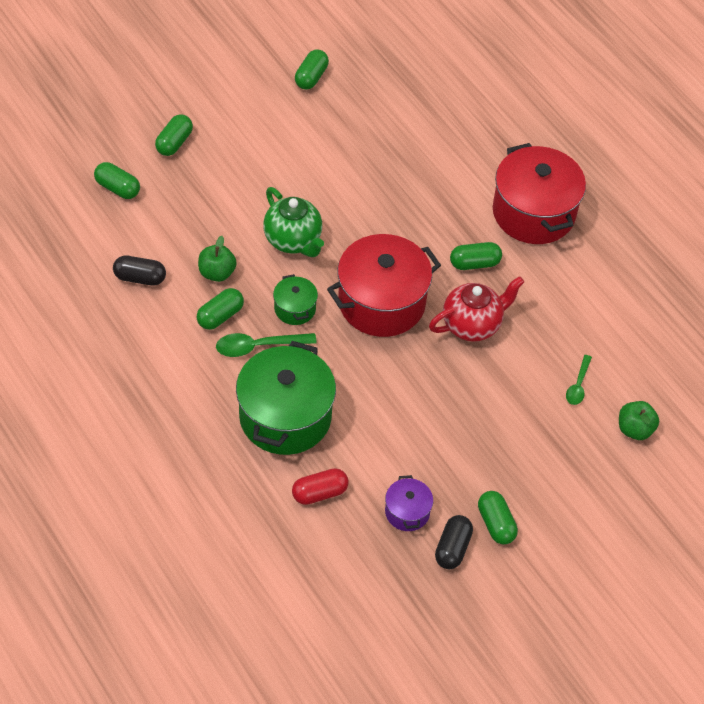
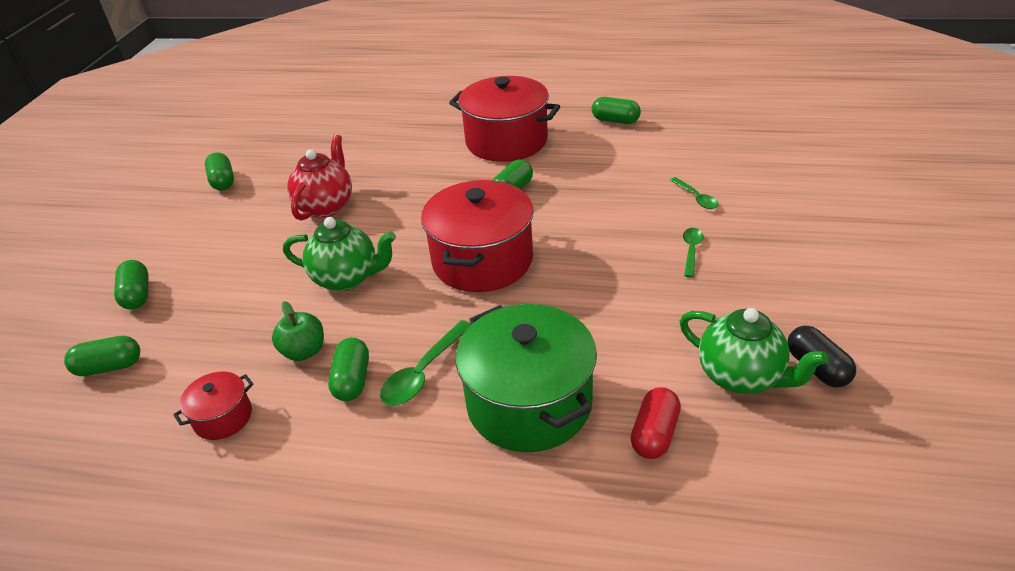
camera: 40 degrees left, 15 degrees down
black capsule [113,256,166,286] -> red pot [173,371,254,440]
green pot [273,274,318,325] -> none
purple pot [385,475,433,531] -> green teapot [679,308,828,394]
red teapot [429,276,524,342] -> red teapot moved to [287,134,352,221]
green capsule [478,491,518,545] -> green capsule moved to [592,97,641,124]
green apple [619,401,659,440] -> none
none -> green spoon [683,228,704,278]

